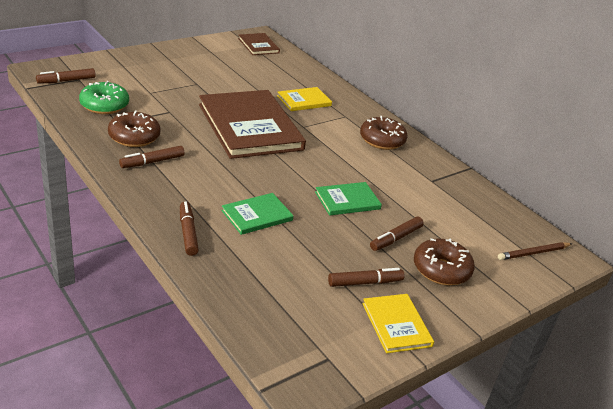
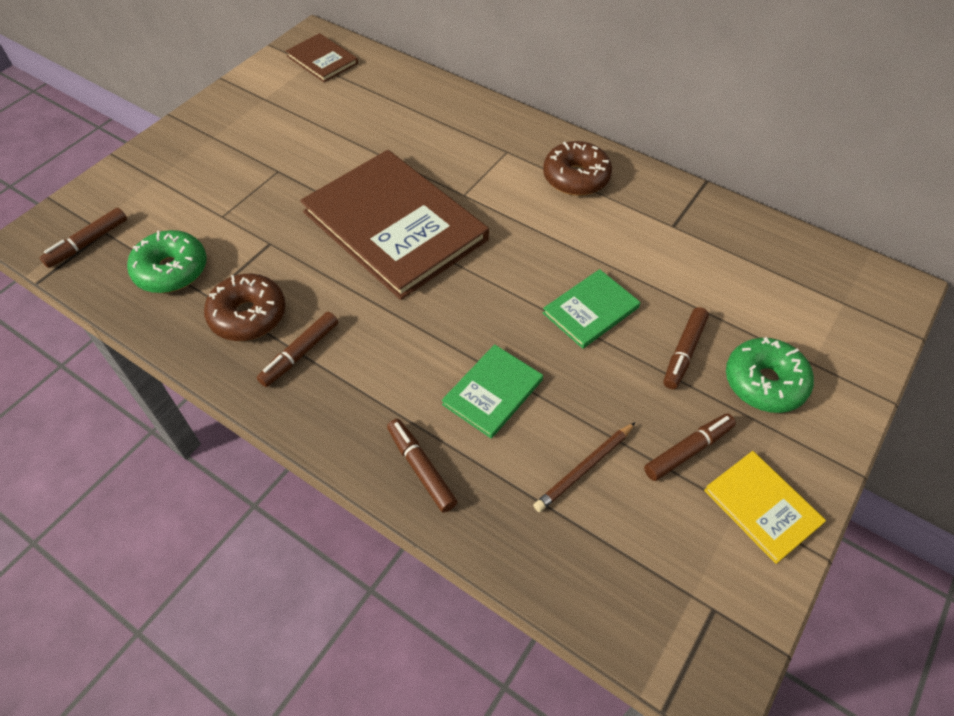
camera: 15 degrees left, 20 degrees up
yellow book [277,87,332,111] -> none
brown donut [414,238,475,285] -> green donut [726,337,814,413]
brown pencil [498,242,572,260] -> brown pencil moved to [533,422,636,512]

